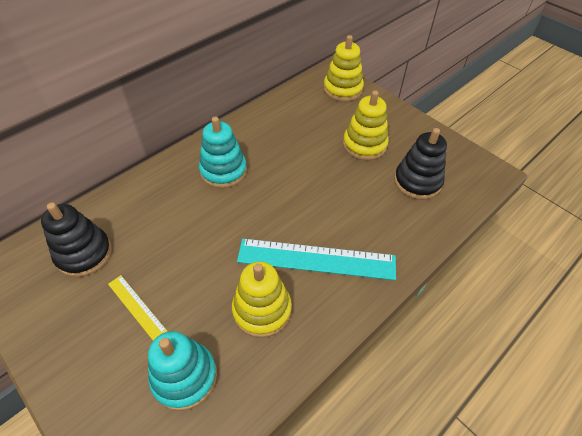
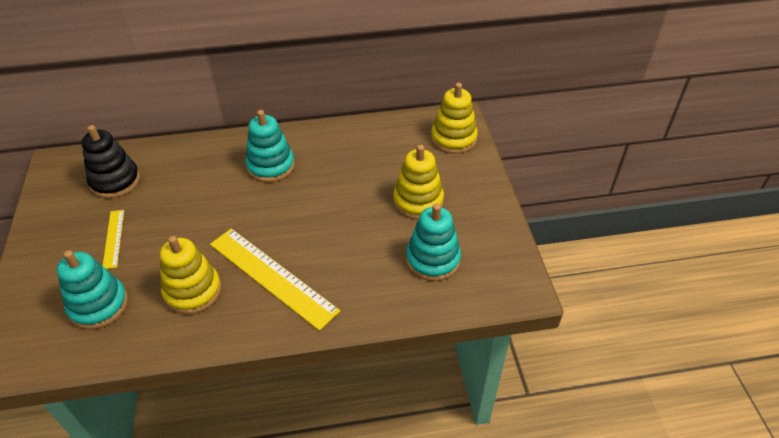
camera: 35 degrees right, 5 degrees down
turquoise ruler [237,239,396,280] -> yellow ruler [210,228,340,331]
black stacking toy [394,128,447,200] -> turquoise stacking toy [406,203,461,281]

